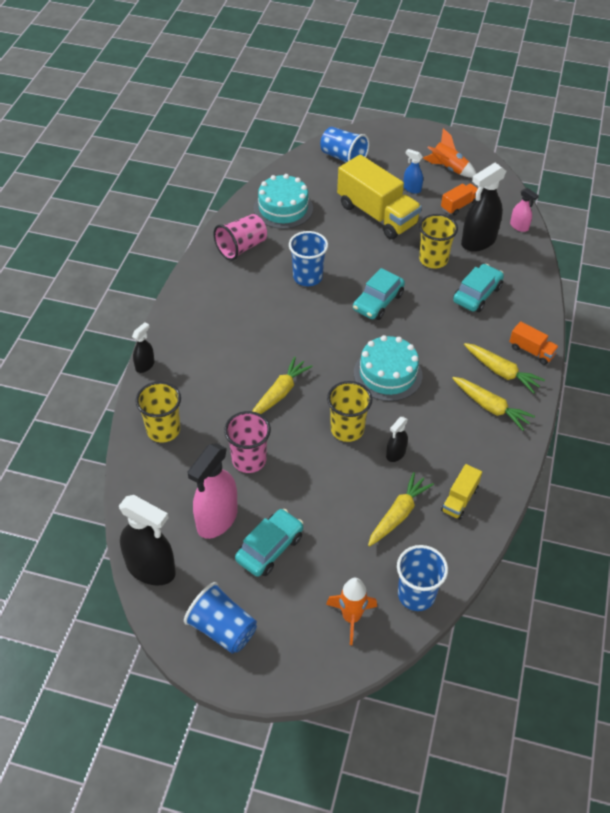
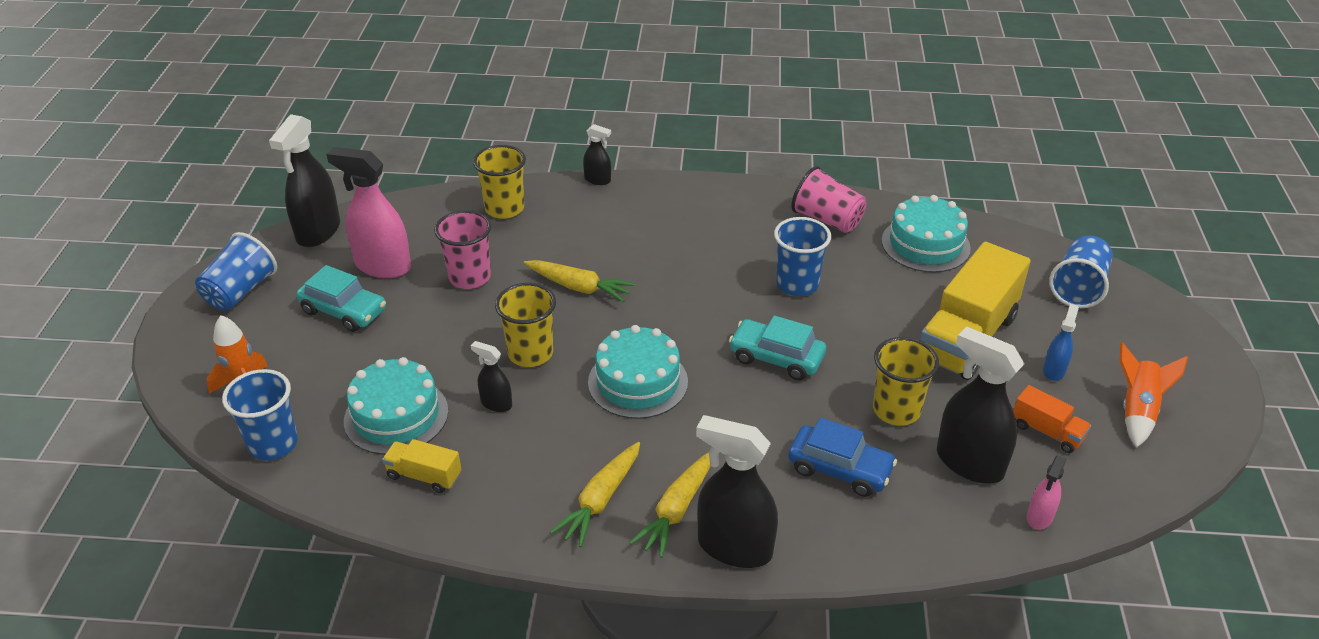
camera: 80 degrees right, 10 degrees down
yellow carrot [368,472,434,547] -> turquoise cake [344,357,448,455]
turquoise car [453,264,504,312] -> blue car [788,418,897,497]
orange truck [509,321,559,365] -> black spray bottle [696,415,778,568]

